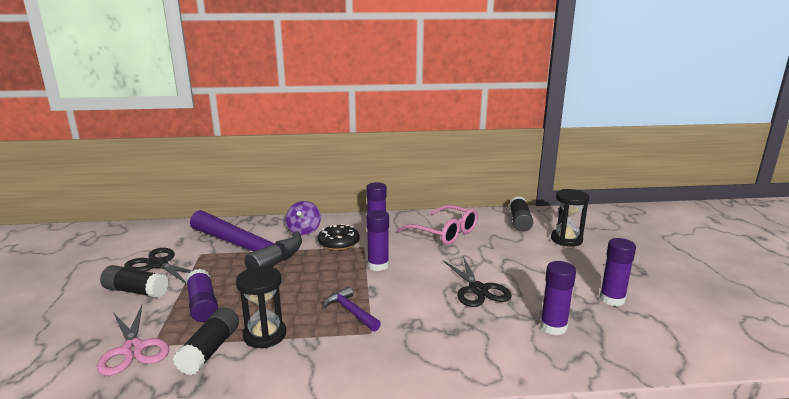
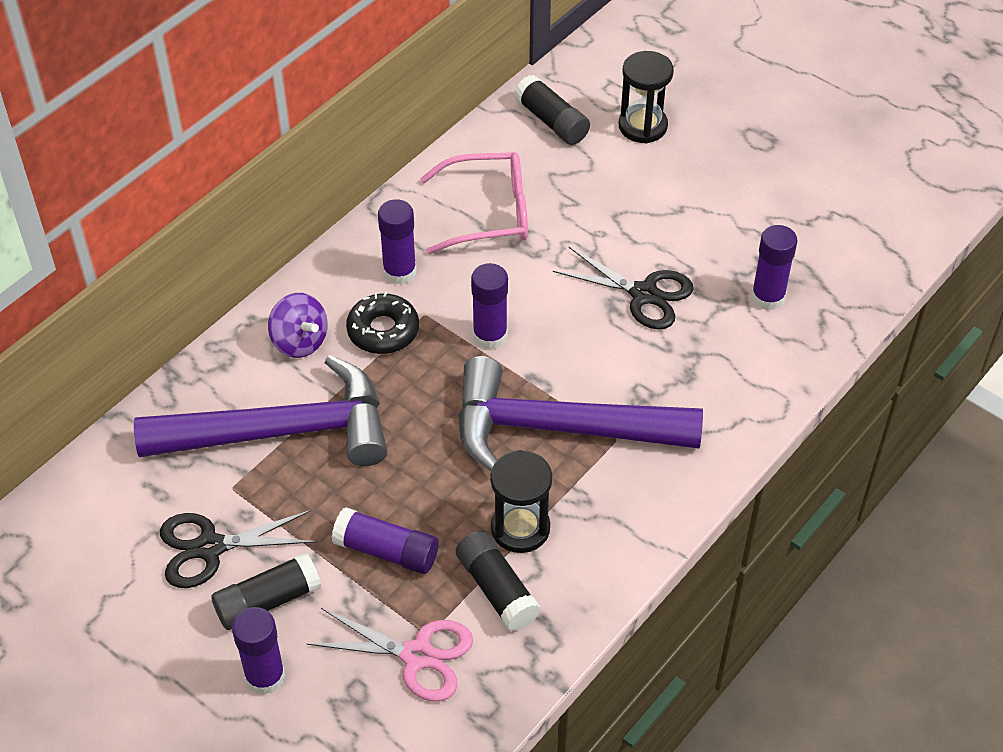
camera: 45 degrees left, 30 degrees up
purple hammer [323,286,381,332] -> purple hammer [458,356,703,471], size x2.36
purple glue stick [600,238,636,306] -> purple glue stick moved to [232,607,285,695]

